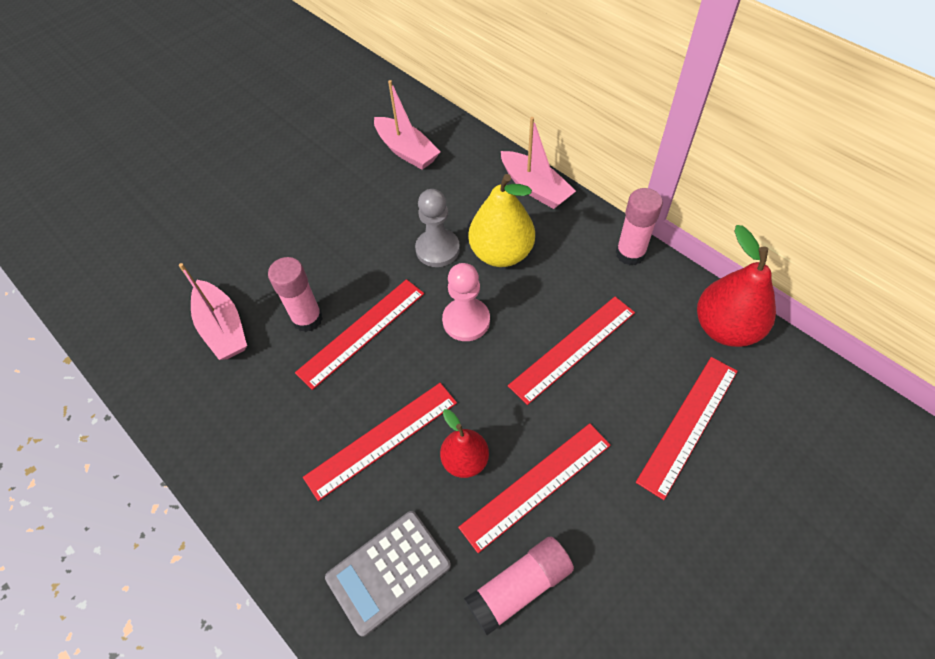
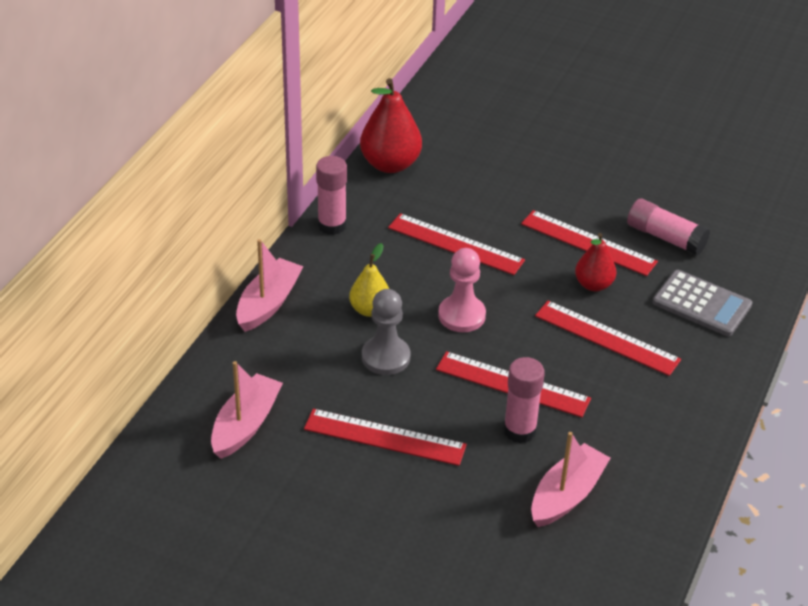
camera: 115 degrees left, 15 degrees down
yellow pear [468,174,535,267] -> yellow pear [349,243,389,317], size x0.61
red ruler [636,357,738,500] -> red ruler moved to [304,409,467,466]

